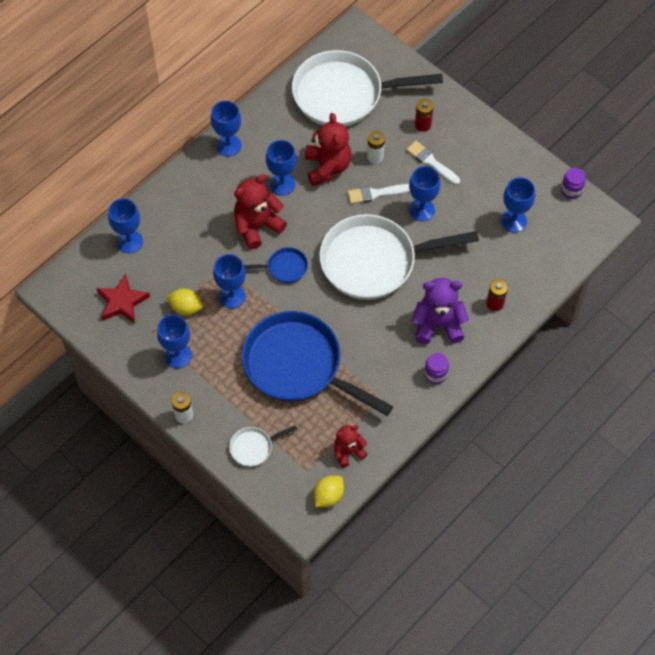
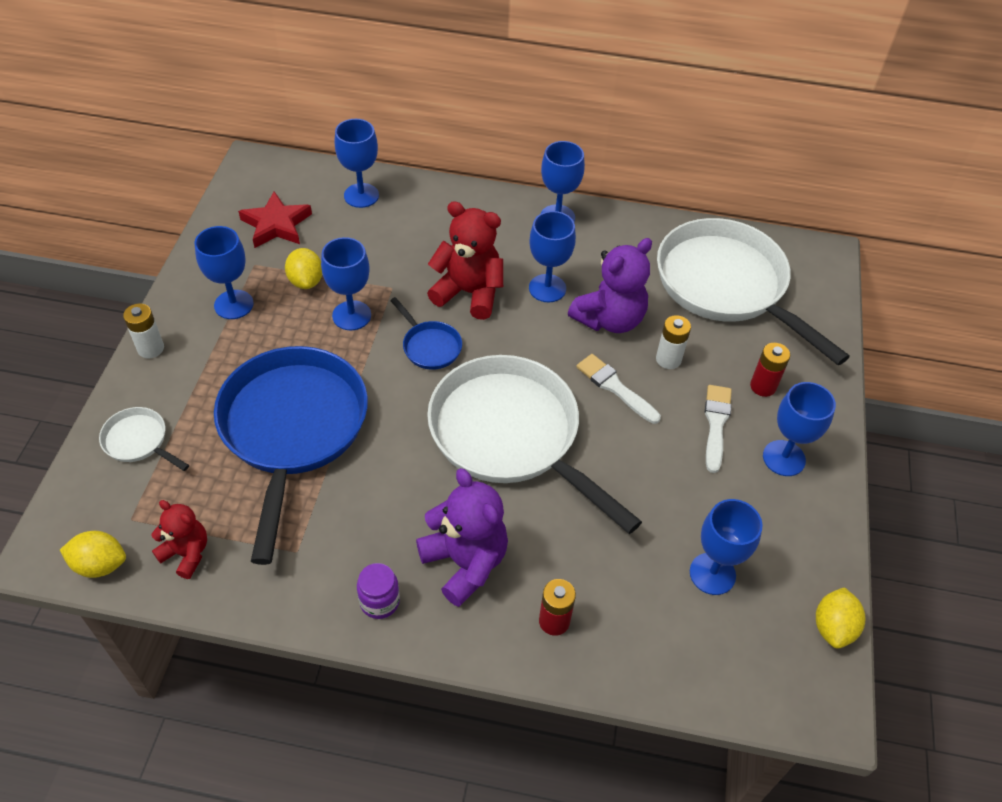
camera: 55 degrees right, 10 degrees down
red teddy bear [305,113,351,186] -> purple teddy bear [568,238,652,333]
blue goblet [409,166,440,221] -> blue goblet moved to [763,382,836,476]
purple jar [561,168,586,199] -> yellow lemon [816,587,865,649]

